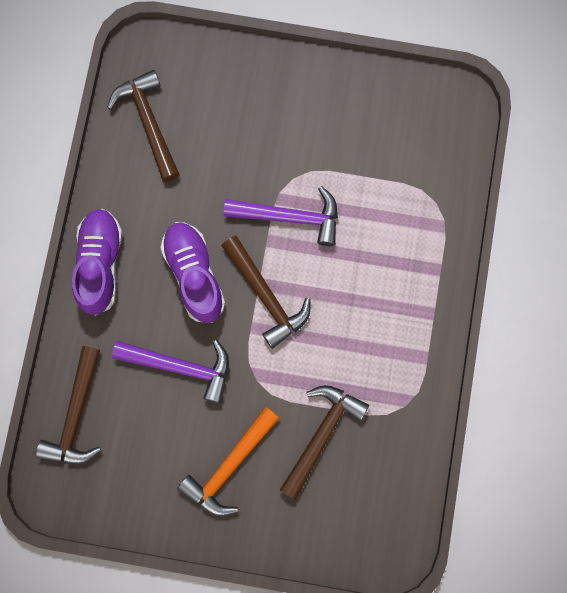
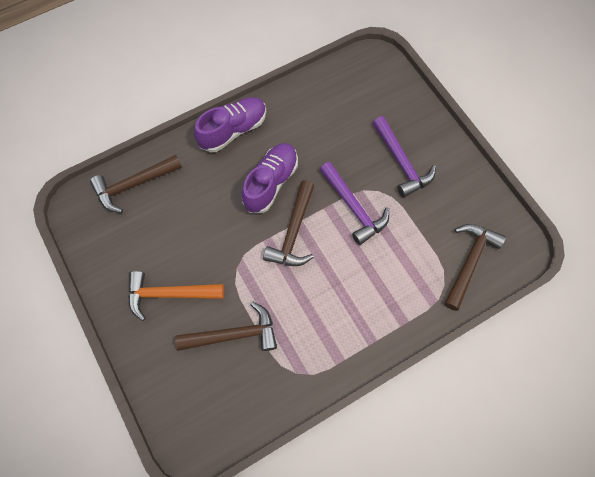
camera: 50 degrees right, 10 degrees down
brown hammer [107,70,180,182] -> brown hammer moved to [444,224,506,311]
purple hammer [112,340,229,403] -> purple hammer moved to [373,116,436,198]

